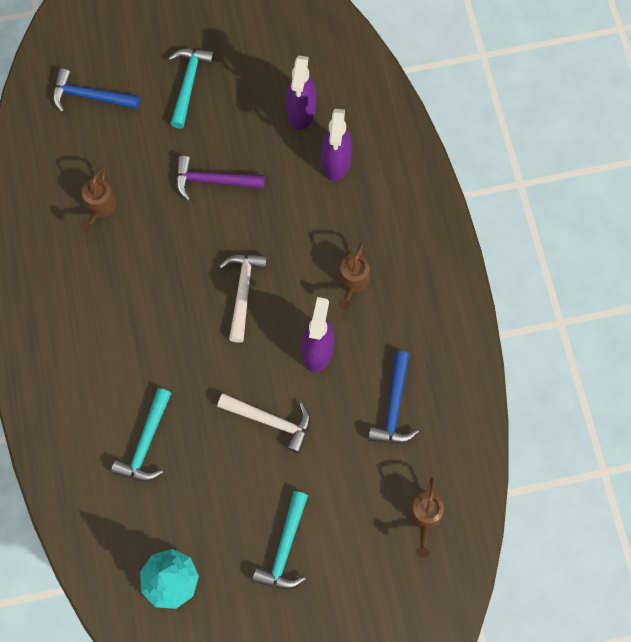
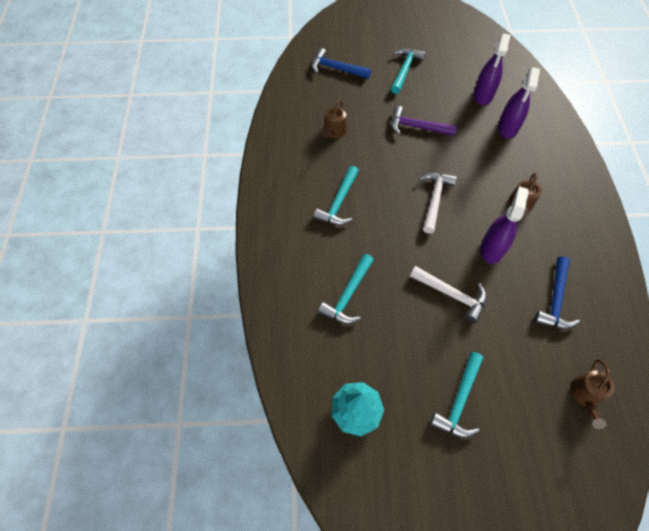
camera: 10 degrees right, 10 degrees down
none -> turquoise hammer [313,166,359,225]

